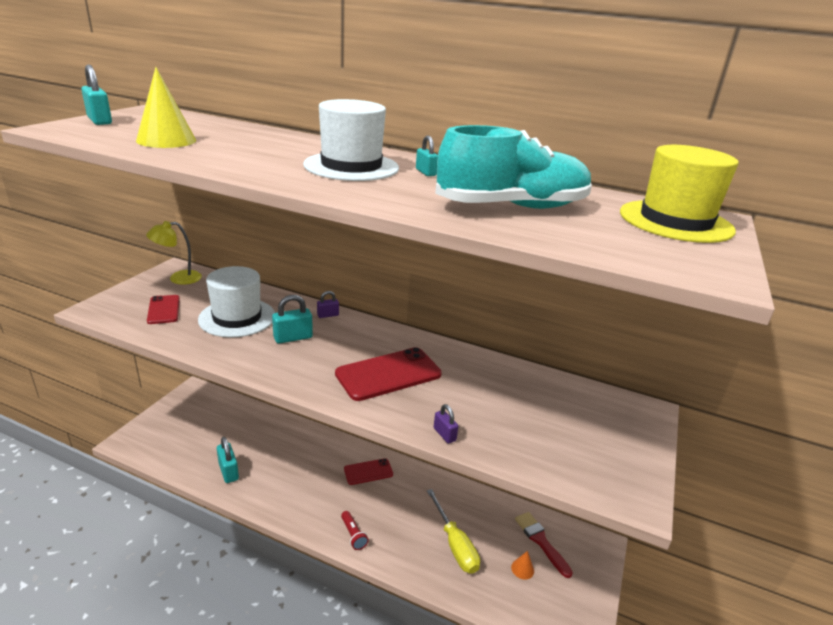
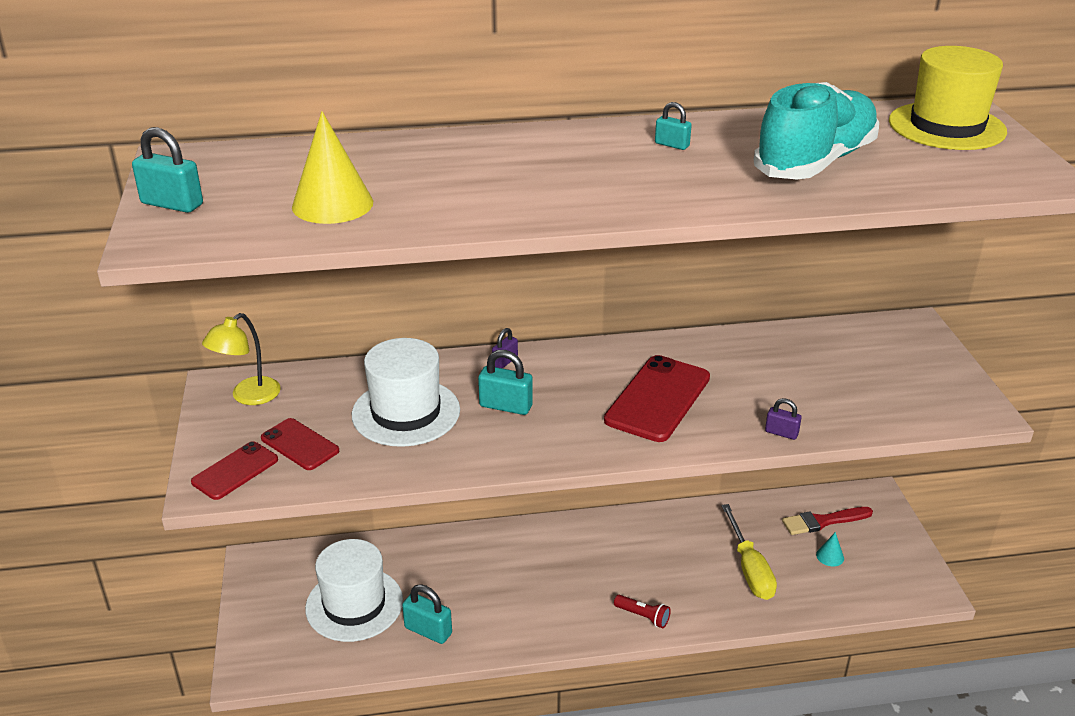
camera: 30 degrees left, 5 degrees up
turquoise padlock [272,295,313,344] -> turquoise padlock turned 75 degrees clockwise [478,350,533,415]
white hat [303,99,399,181] -> white hat moved to [305,539,403,642]
red phone [344,458,393,485] -> red phone moved to [191,441,278,500]
yellow screwdriver [427,489,480,574] -> yellow screwdriver turned 45 degrees clockwise [722,504,777,600]
orange cone [511,551,534,580] -> turquoise cone [816,532,844,566]
red brush [515,512,573,578] -> red brush turned 45 degrees counterclockwise [782,507,873,535]

